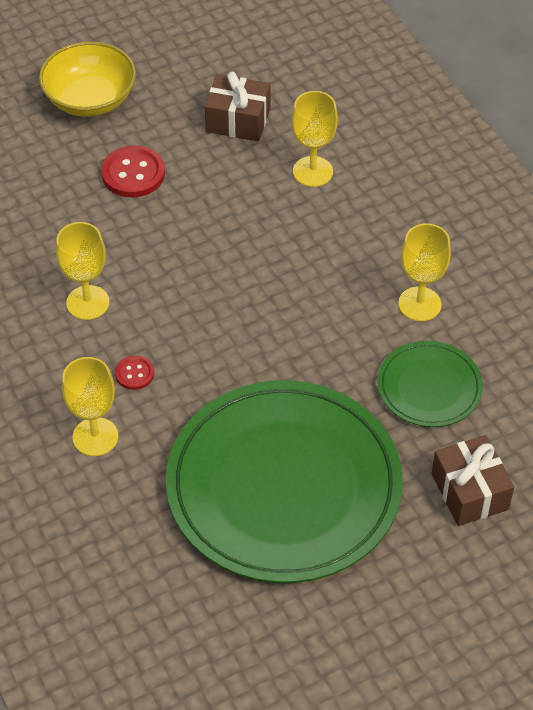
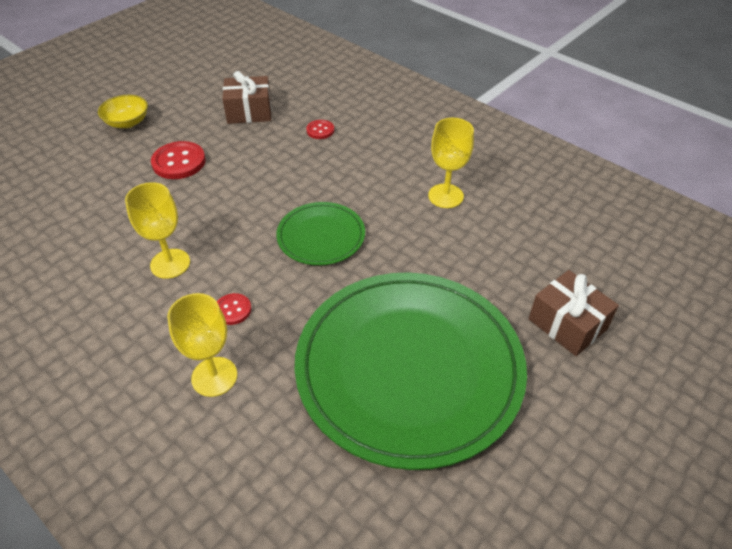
camera: 20 degrees left, 5 degrees down
yellow bowl [39,42,136,117] -> yellow bowl [98,95,148,128], size x0.62
yellow goblet [292,91,338,187] -> red button [306,120,334,139]
green plate [377,341,483,427] -> green plate moved to [276,202,365,265]

